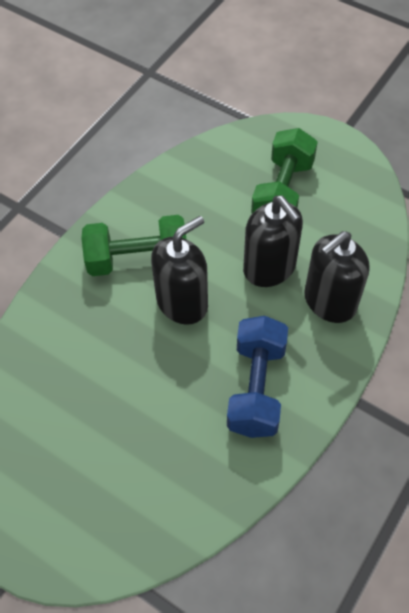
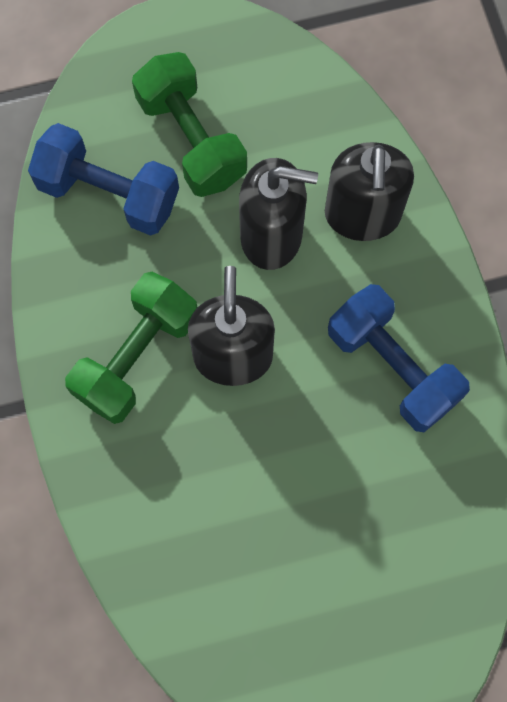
camera: 50 degrees left, 15 degrees up
none -> blue dumbbell [28,123,179,236]

